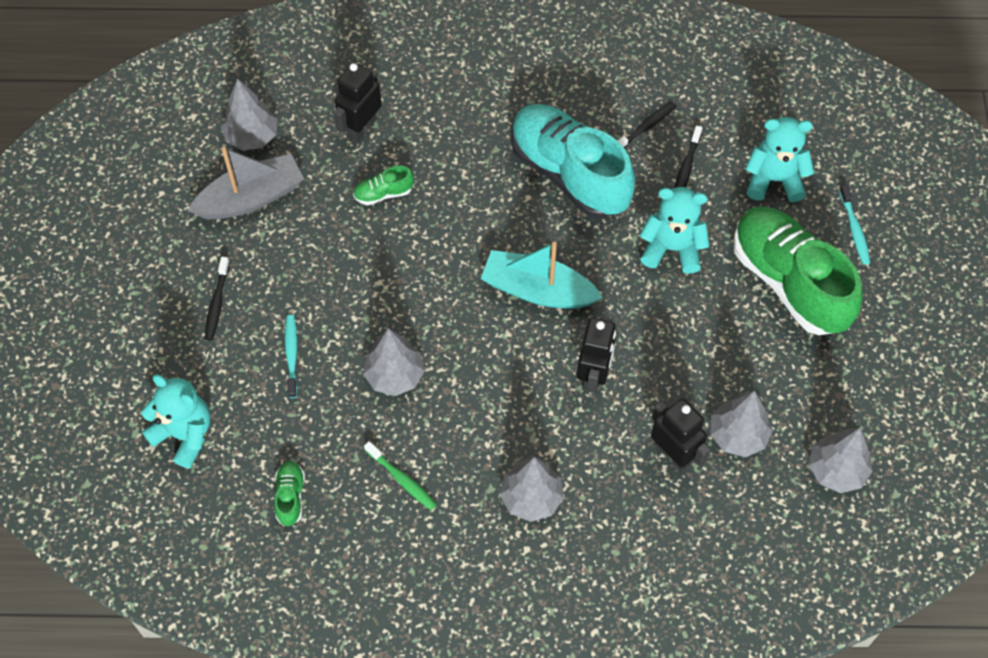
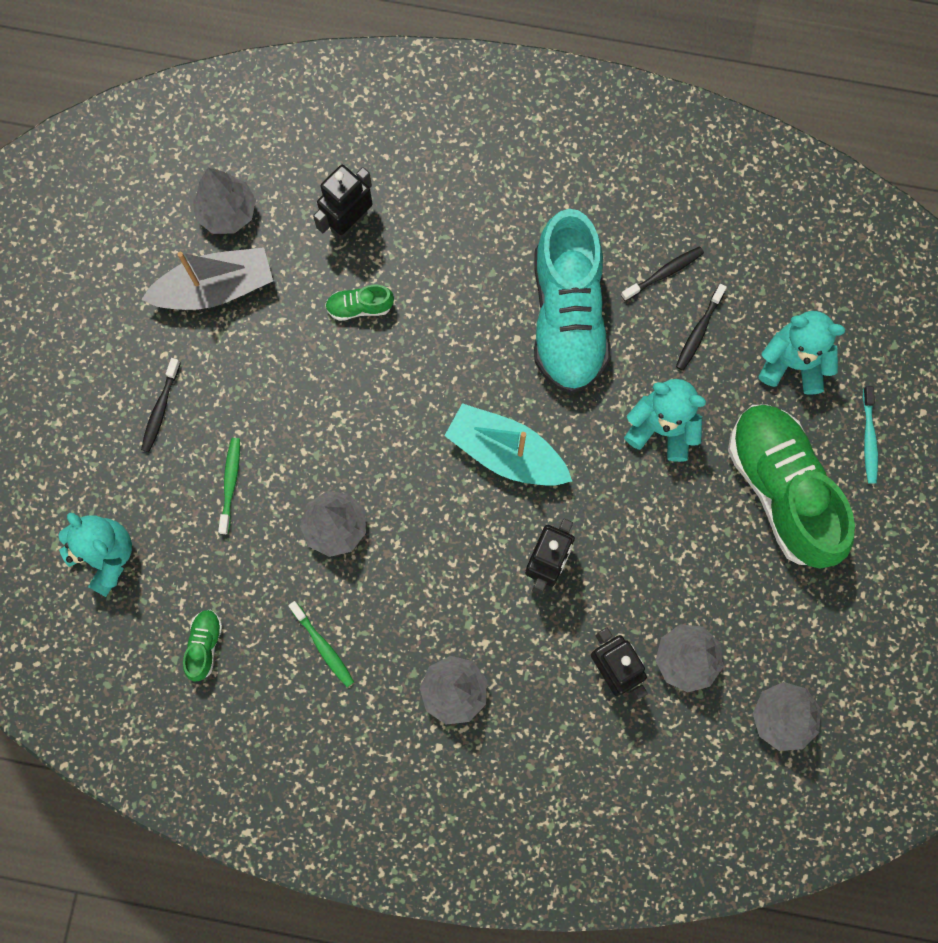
camera: 10 degrees right, 15 degrees up
turquoise toothbrush [285,315,297,398] -> green toothbrush [218,438,240,534]
turquoise shoe [511,104,635,219] -> turquoise shoe turned 150 degrees counterclockwise [534,209,610,394]

